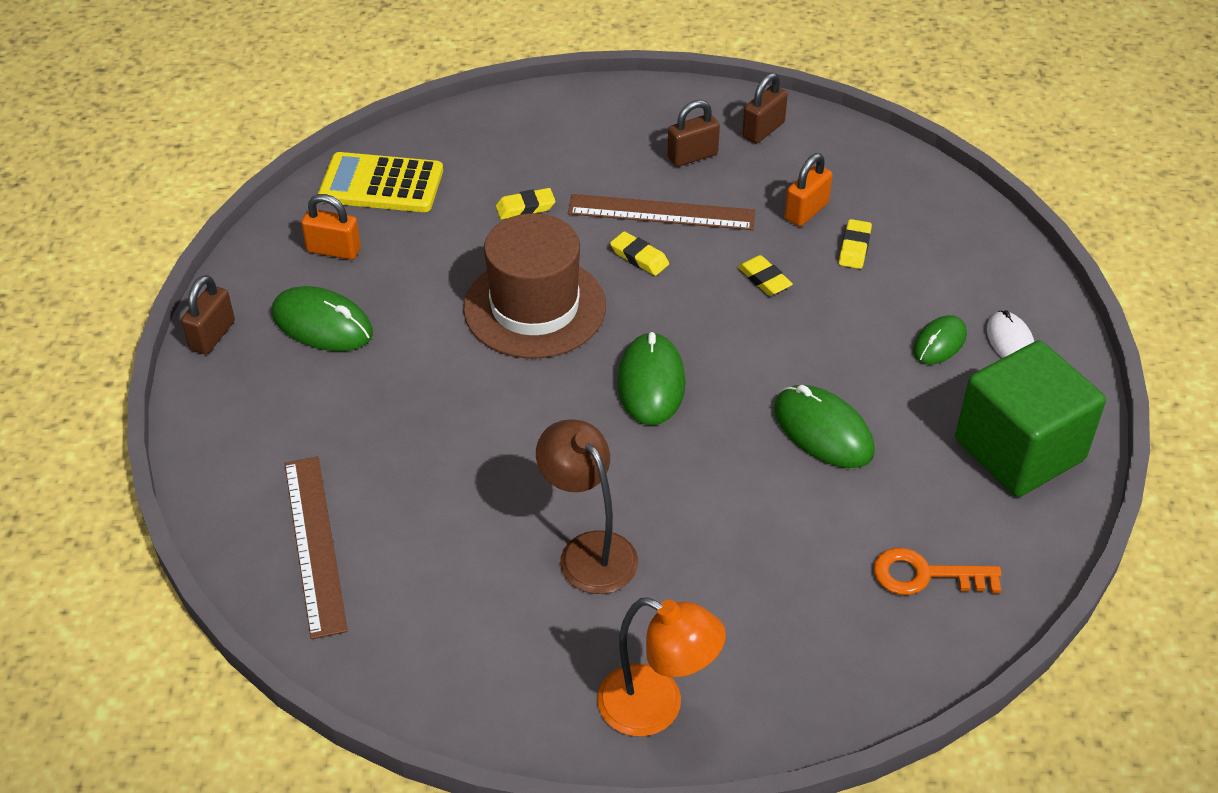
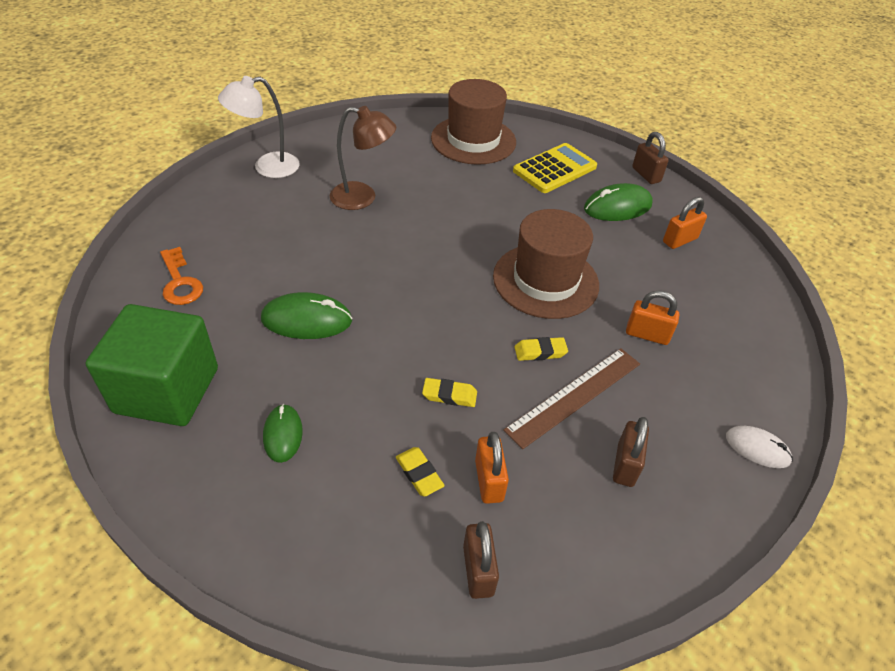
camera: 130 degrees right, 0 degrees up
brown ruler [285,456,348,639] -> brown hat [431,79,516,165]
yellow calculator [318,152,443,212] -> yellow calculator moved to [513,143,597,193]
yellow eraser [496,188,555,220] -> orange padlock [626,290,679,345]
orange lamp [597,598,726,737] -> white lamp [218,76,300,178]
green mouse [617,332,686,425] -> none
brown padlock [742,73,788,143] -> brown padlock moved to [463,521,499,599]
orange key [873,548,1002,595] -> orange key turned 105 degrees clockwise [160,247,203,305]
white mouse [987,310,1034,358] -> white mouse moved to [726,426,793,468]

